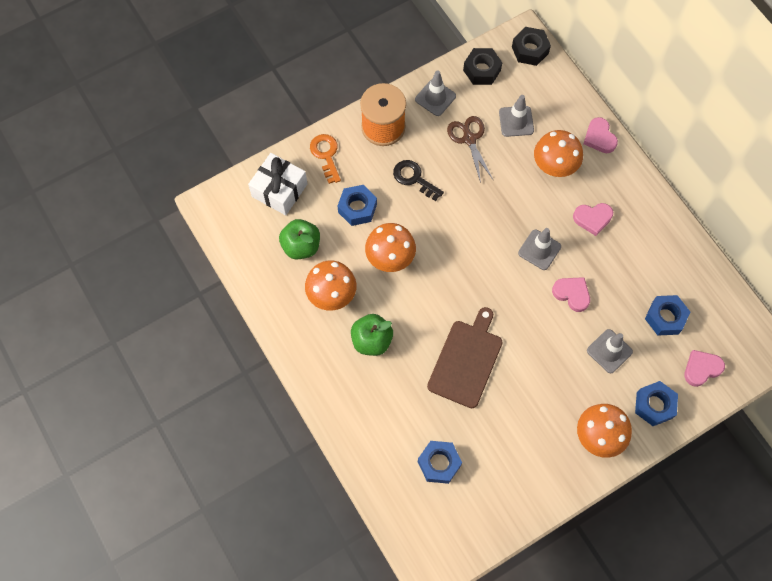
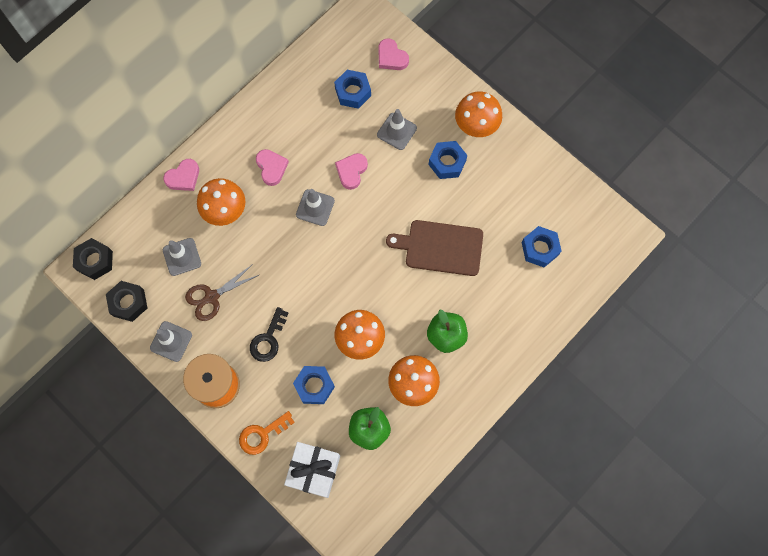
camera: 105 degrees left, 5 degrees up
blue nut [635,381,678,426] -> blue nut moved to [429,141,467,179]

